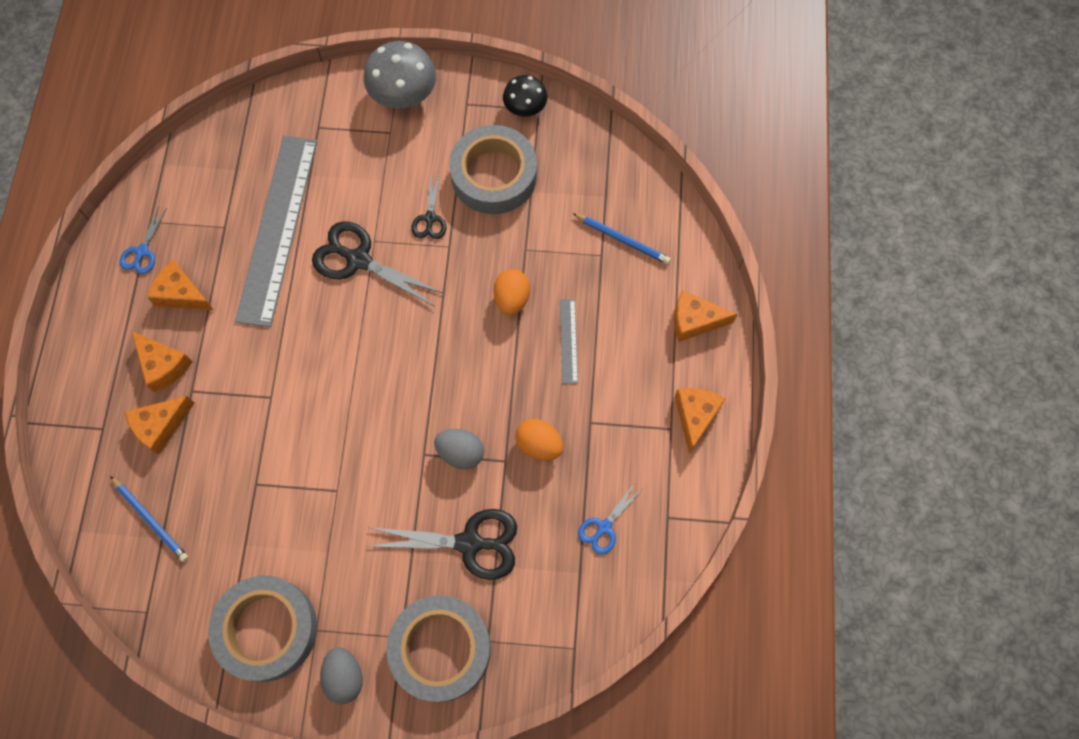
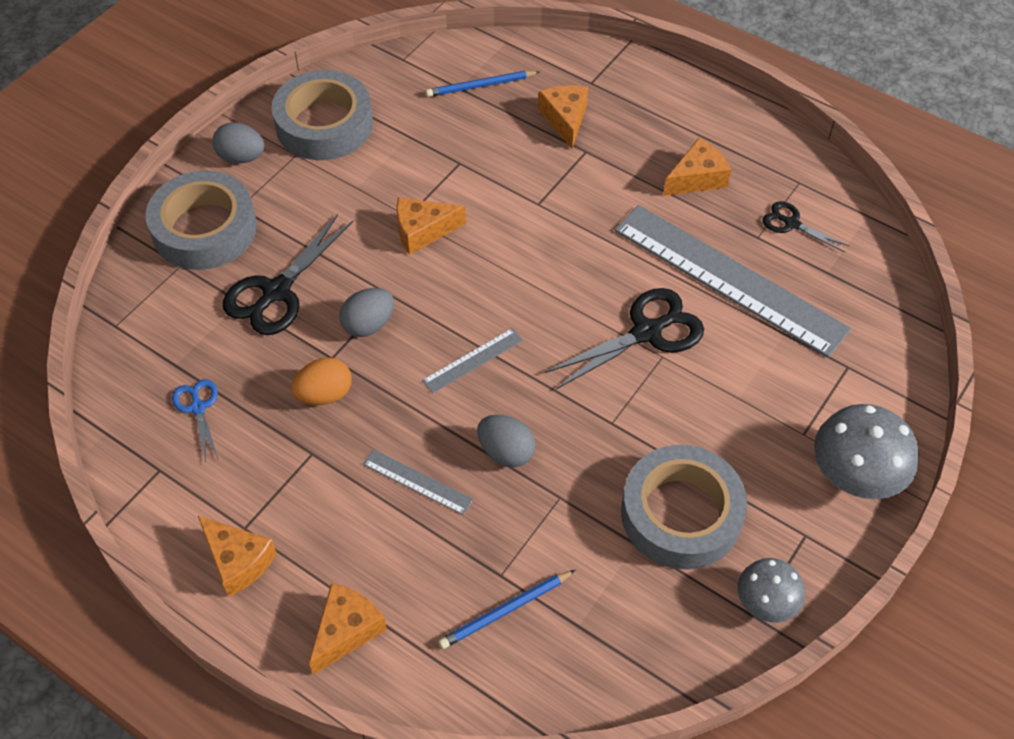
camera: 120 degrees right, 15 degrees down
blue scissors [120,206,167,274] -> none
orange cheese [132,331,192,393] -> orange cheese moved to [397,197,466,255]
black scissors [411,173,446,239] -> black scissors moved to [762,201,849,252]
orange egg [494,269,530,315] -> grey egg [477,415,536,467]
black mushroom [503,75,547,116] -> grey mushroom [738,558,805,623]
none -> grey ruler [422,328,523,394]

